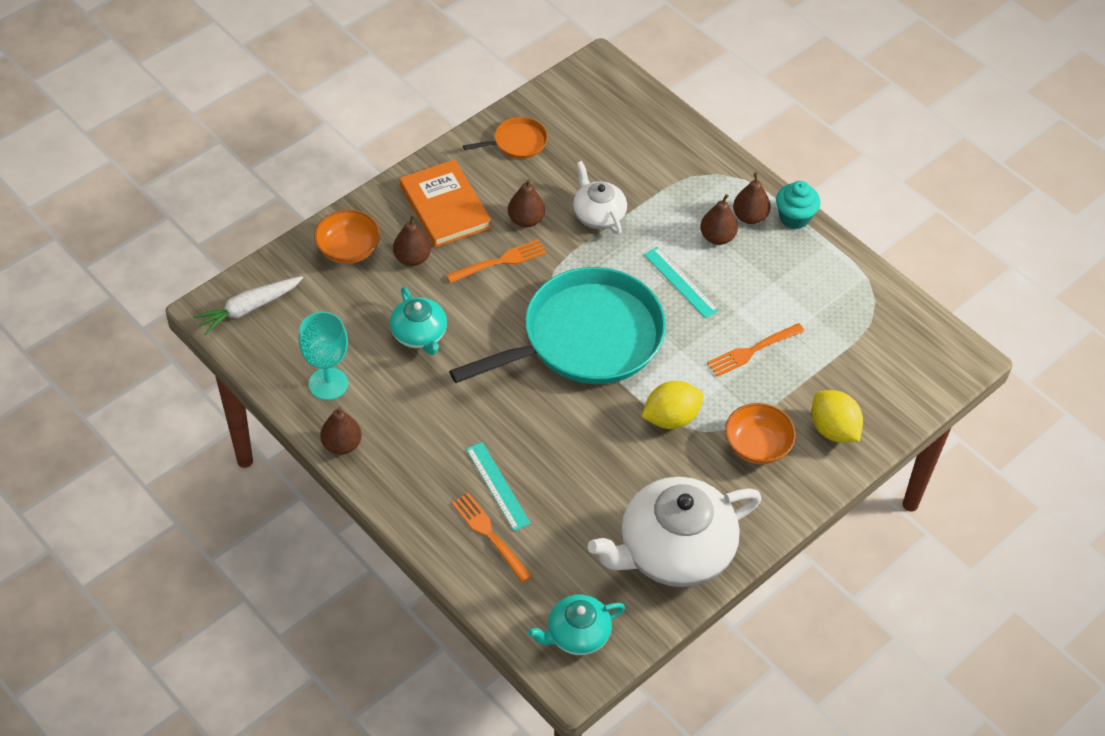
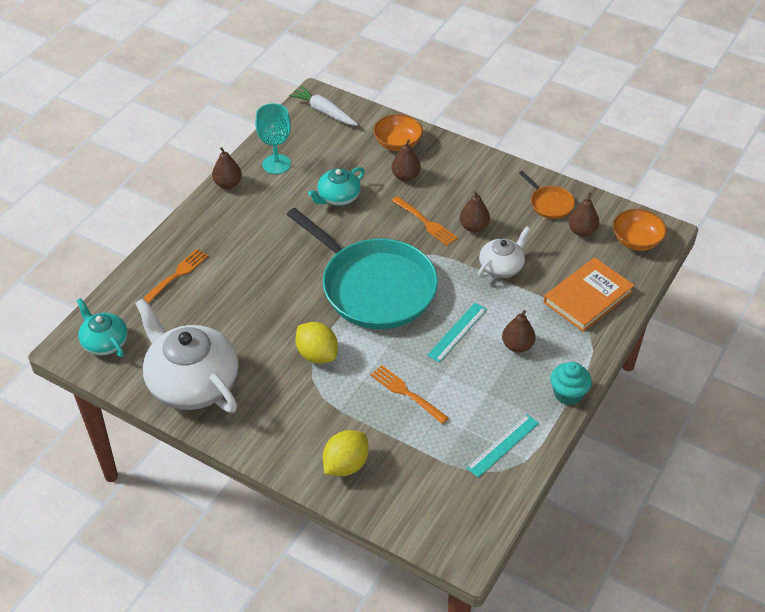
camera: 75 degrees right, 5 degrees down
orange book [399,159,491,248] -> orange book moved to [544,257,635,332]
turquoise ruler [466,442,531,531] -> turquoise ruler moved to [466,414,539,478]
orange bowl [725,403,796,464] -> orange bowl moved to [613,209,667,251]
brown pear [733,173,770,224] -> brown pear moved to [569,192,600,237]

